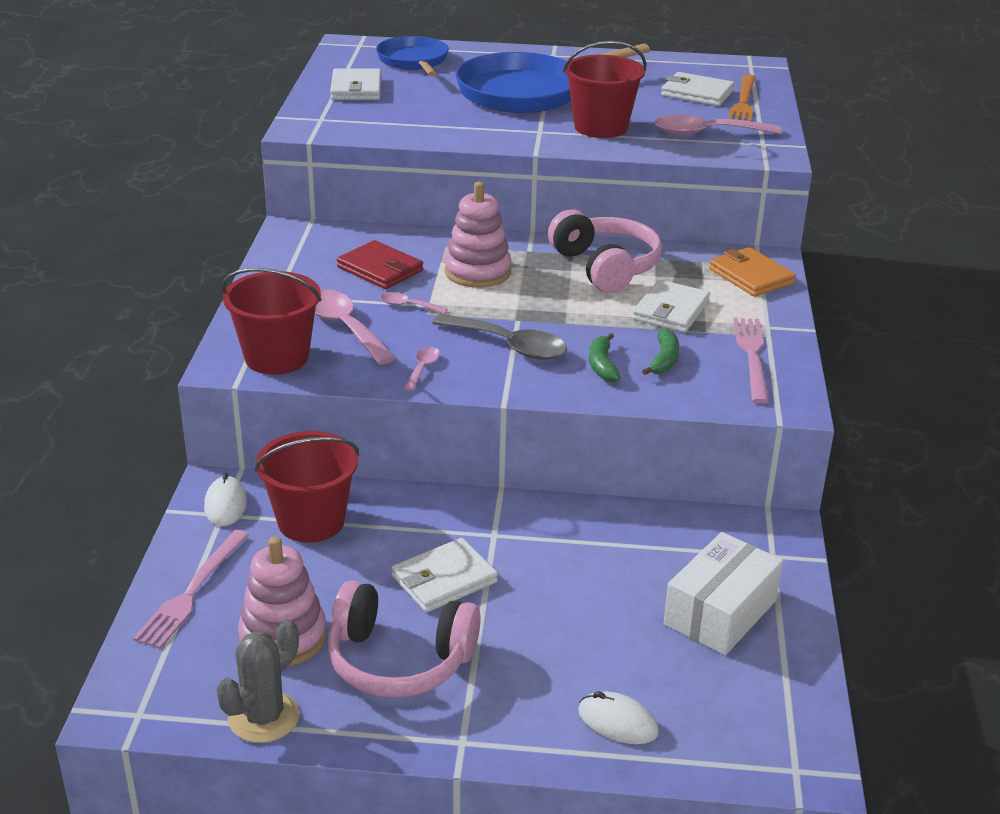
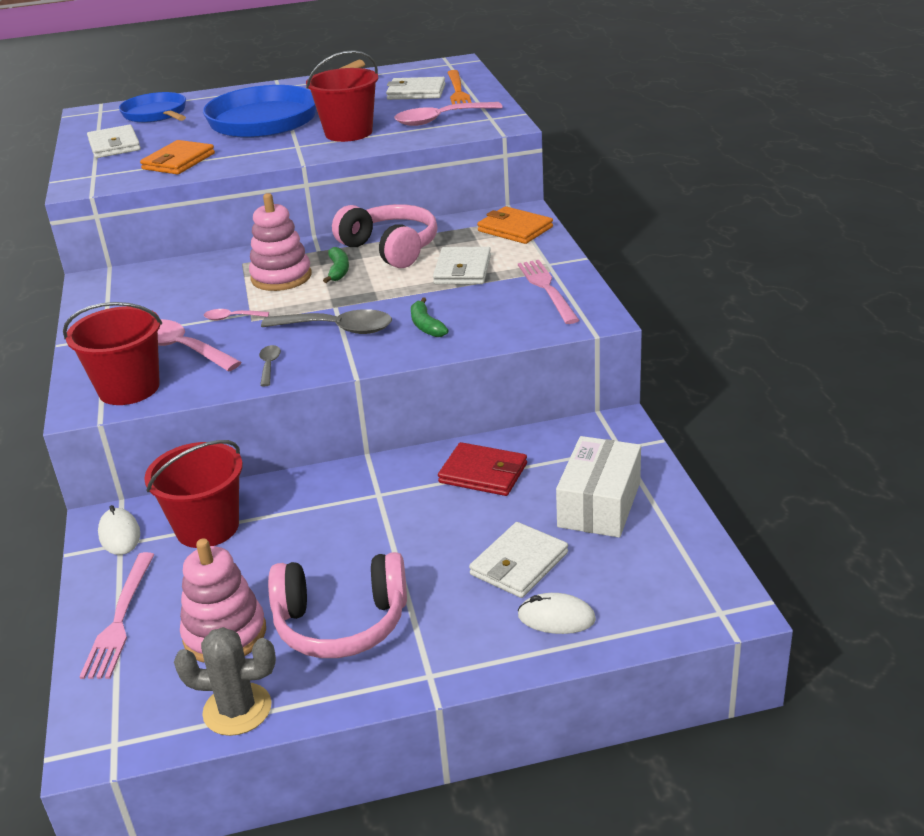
camera: 15 degrees left, 0 degrees up
grey cactus [216,619,300,743] -> grey cactus turned 75 degrees clockwise [174,627,276,736]
red wallet [337,240,423,289] -> red wallet moved to [438,442,527,496]
white wallet [391,538,498,612] -> white wallet moved to [469,522,568,598]
pink spoon [404,347,440,391] -> grey spoon [259,345,281,386]
green banana [642,329,679,375] -> green banana moved to [323,247,349,283]
none -> orange wallet [140,140,215,175]

